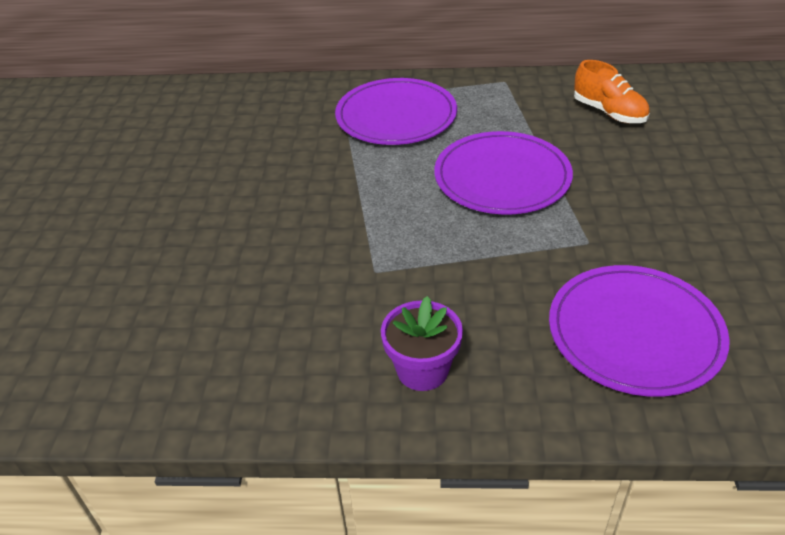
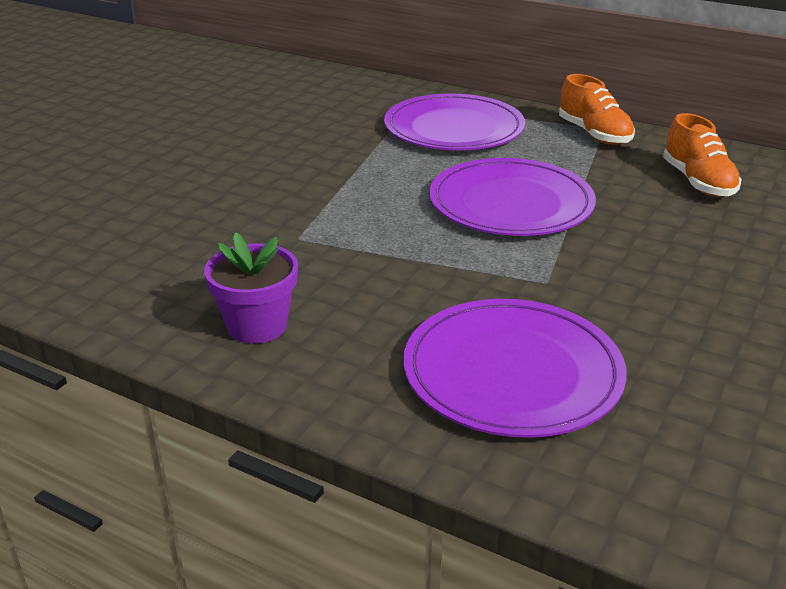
camera: 25 degrees right, 10 degrees down
none -> orange shoe [559,74,635,145]

